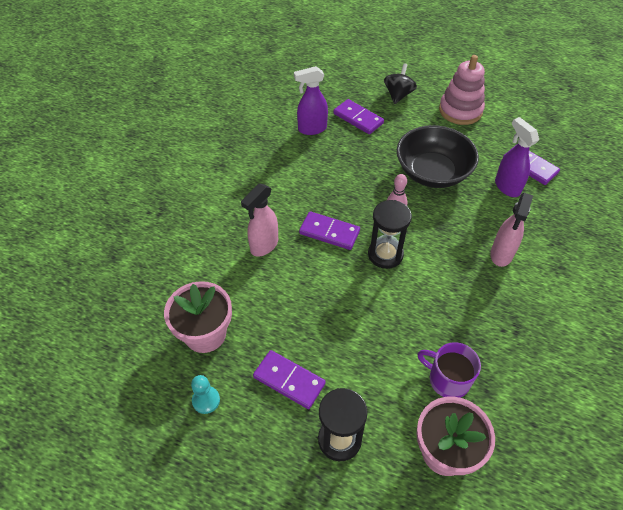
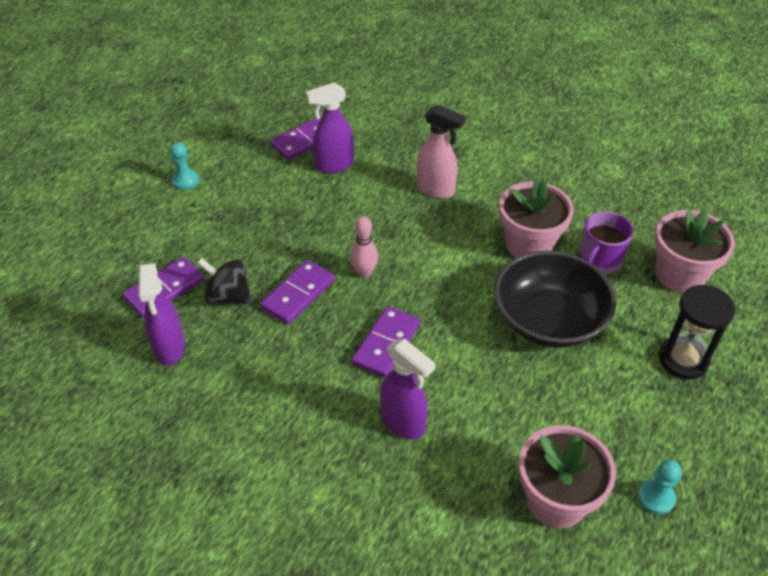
camera: 85 degrees left, 5 degrees down
pink spray bottle [241,184,278,257] -> purple spray bottle [380,338,436,440]
purple domino [253,350,326,409] -> purple domino moved to [260,260,335,324]
black hourglass [368,200,412,269] -> none
black spinning top [384,63,417,104] -> black spinning top moved to [197,258,252,304]
black bowl [397,125,479,188] -> black bowl moved to [494,251,616,348]
pink stacking toy [439,55,485,125] -> turquoise pawn [170,142,199,190]
none -> pink flower pot [499,179,574,258]

